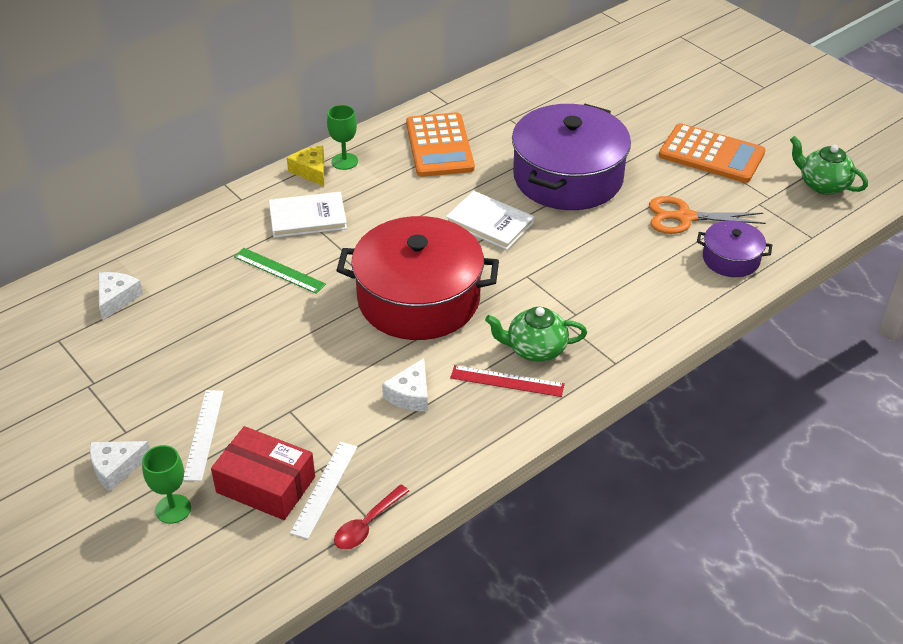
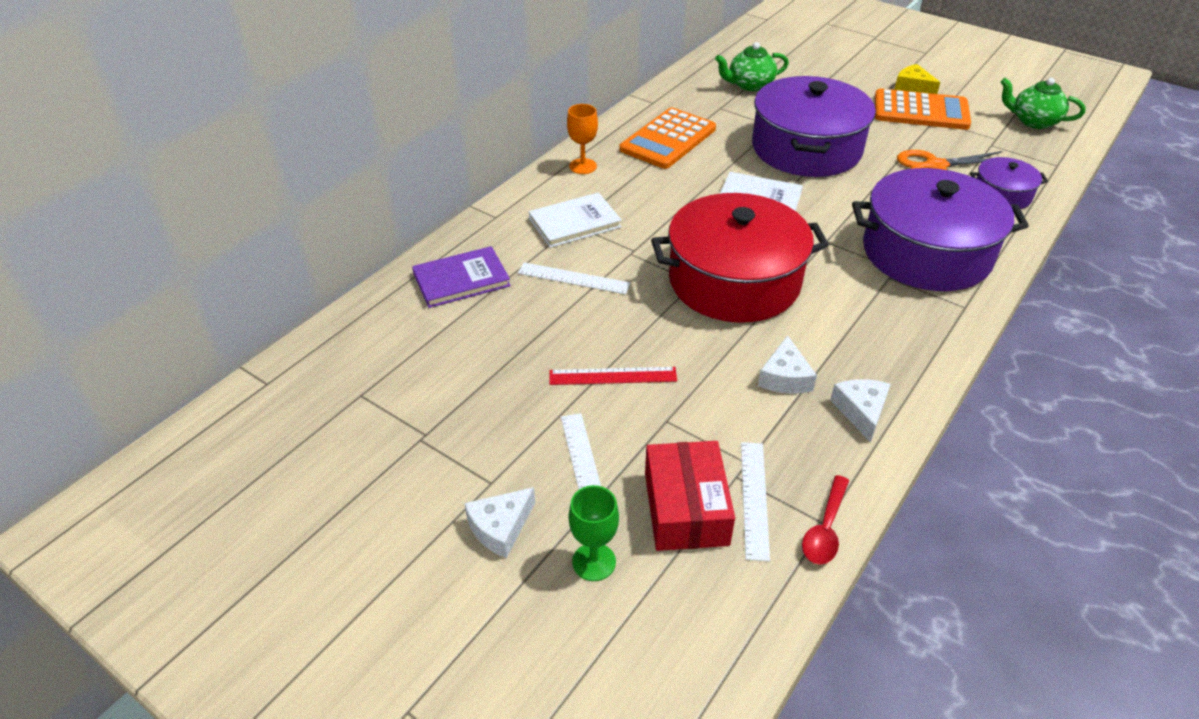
camera: 15 degrees left, 0 degrees up
white cheese [98,272,143,320] -> white cheese moved to [830,379,891,442]
red box [211,426,315,520] -> red box turned 75 degrees clockwise [645,441,735,551]
green ruler [234,248,326,294] -> white ruler [518,262,631,294]
yellow cheese [287,146,324,186] -> yellow cheese moved to [894,64,941,94]
green goblet [327,105,358,170] -> orange goblet [567,104,598,174]
orange calculator [406,112,475,177] -> orange calculator turned 60 degrees clockwise [619,107,716,169]
red ruler [450,365,565,397] -> red ruler moved to [549,367,677,385]
green teapot [485,307,587,362] -> green teapot moved to [715,42,789,91]
none -> purple book [412,246,511,308]
none -> purple pot [852,168,1029,291]

